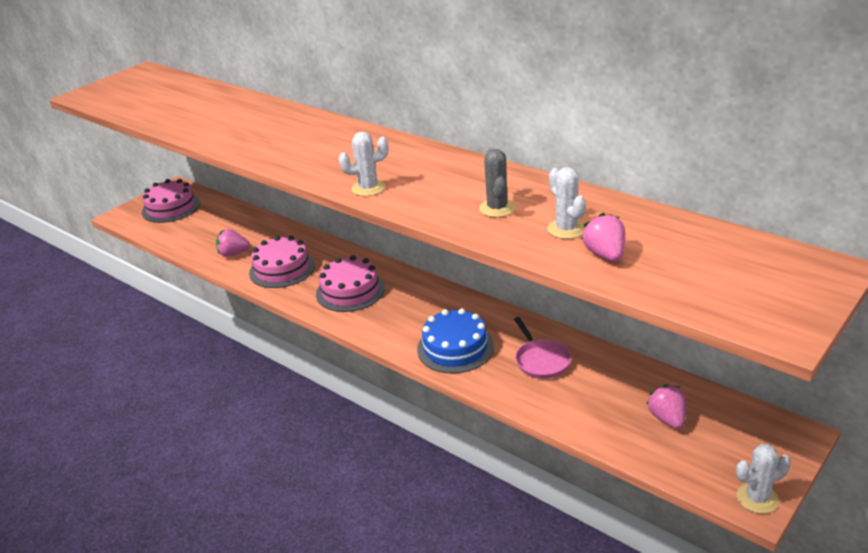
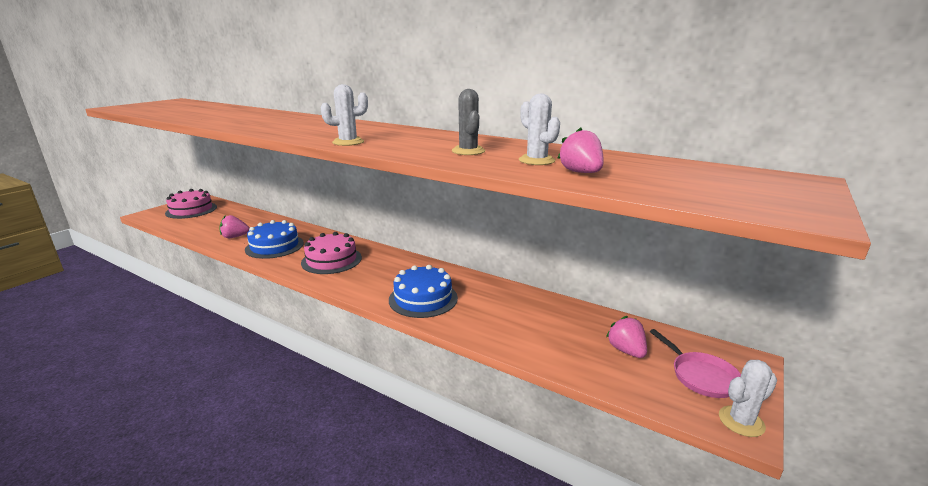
camera: 10 degrees left, 10 degrees down
pink cake [249,236,315,288] -> blue cake [245,220,304,259]
pink pan [514,317,571,379] -> pink pan moved to [650,329,741,398]

